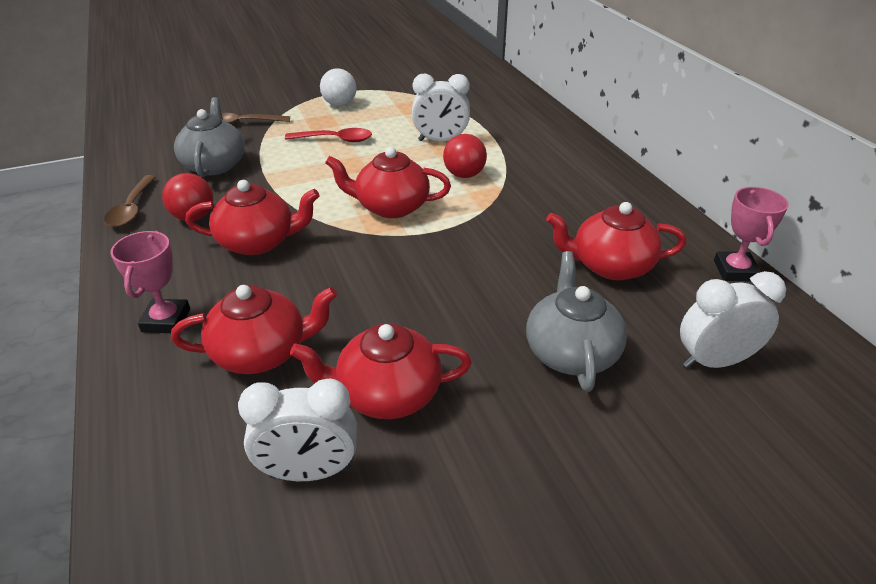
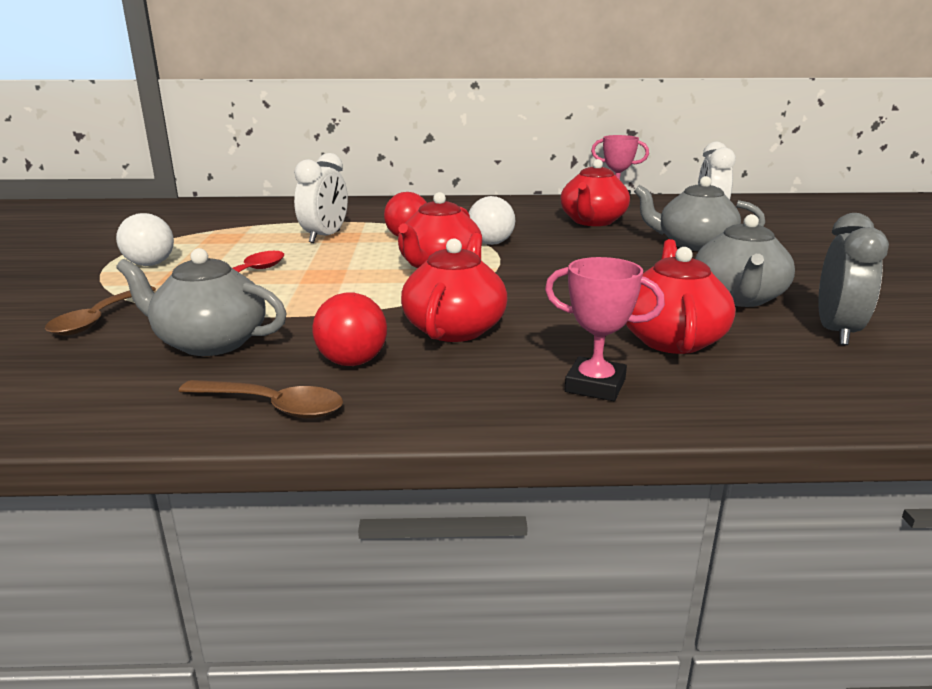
camera: 70 degrees left, 15 degrees down
white clock [238,379,357,481] -> grey clock [818,213,889,345]
red teapot [290,323,472,419] -> grey teapot [695,214,795,307]
none -> white ball [469,196,515,245]

